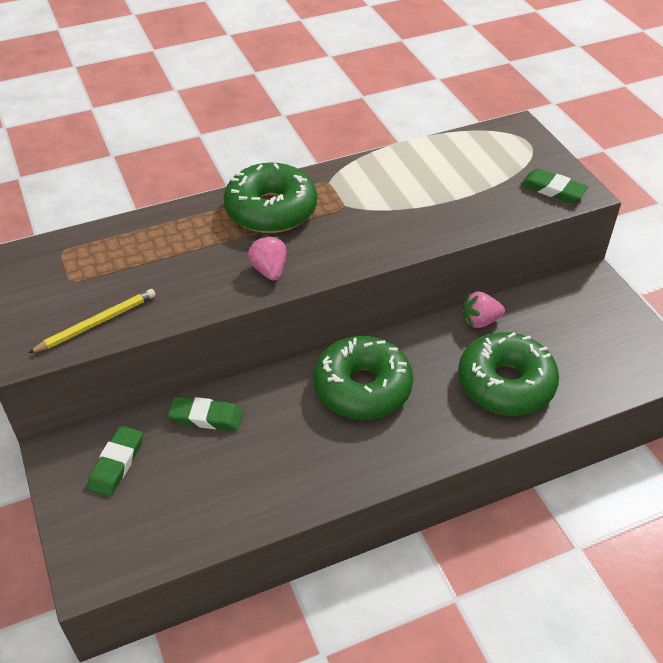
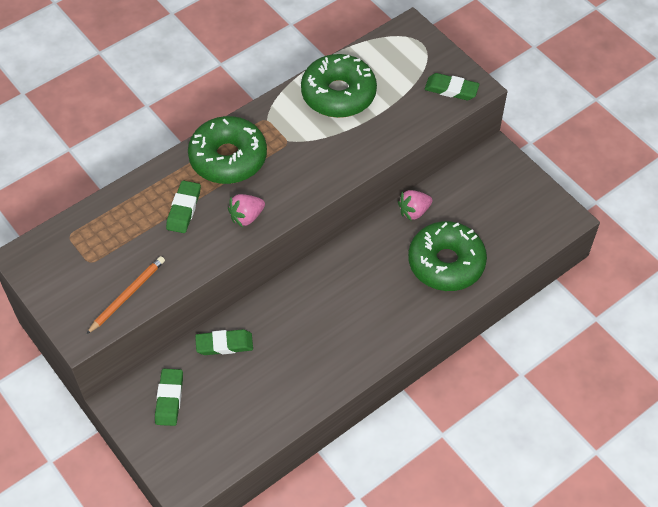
camera: 15 degrees left, 10 degrees up
yellow pencil [29,289,156,353] -> orange pencil [86,256,165,334]
pink strawberry [248,235,287,281] -> pink strawberry turned 90 degrees counterclockwise [228,194,265,227]
green donut [313,336,413,420] -> green donut moved to [301,54,377,118]
none -> green eraser [166,180,201,233]

